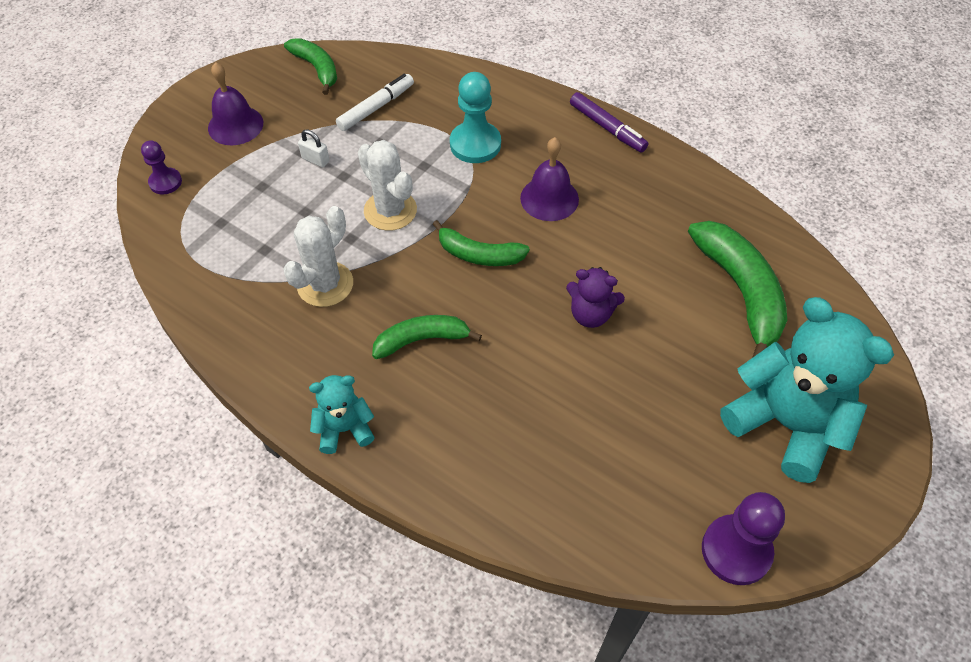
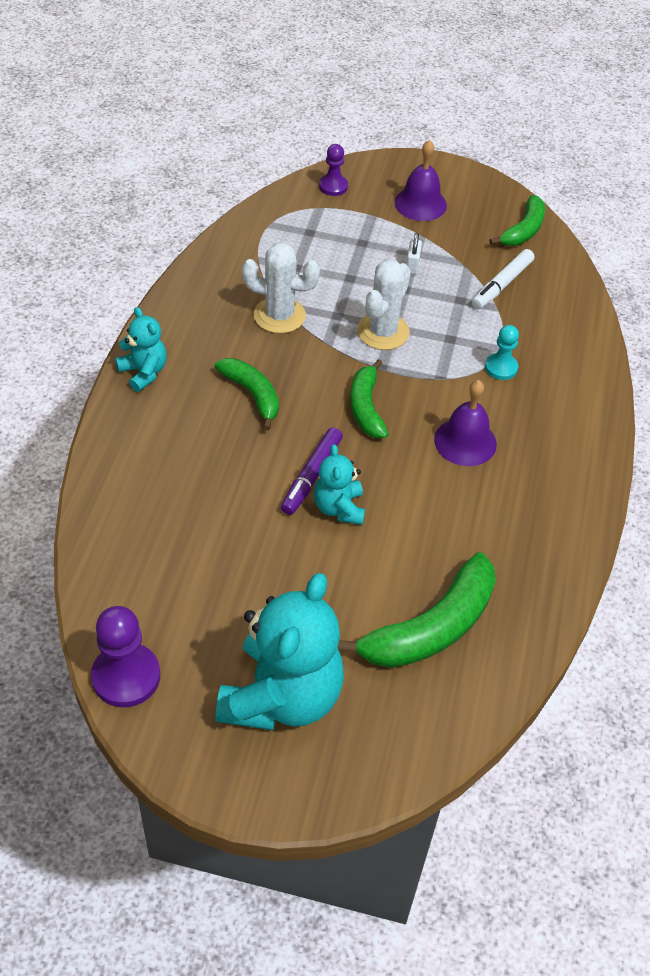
camera: 65 degrees right, 5 degrees down
white marker [336,74,414,131] -> white marker turned 105 degrees clockwise [472,249,534,309]
turquoise pawn [450,72,501,163] -> turquoise pawn [485,325,519,380], size x0.60
purple teddy bear [566,267,625,328] -> turquoise teddy bear [314,444,365,525]
purple marker [570,92,648,152] -> purple marker moved to [281,427,343,515]

